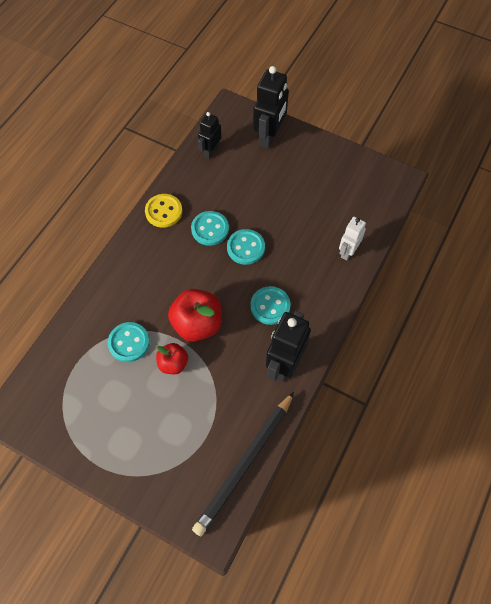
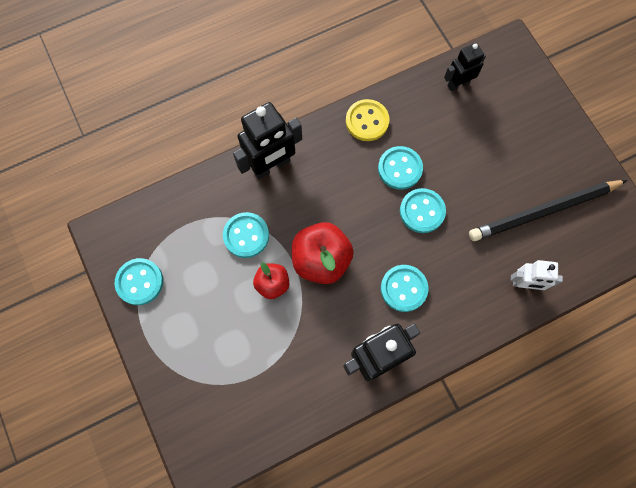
camera: 35 degrees right, 10 degrees up
black pencil [192,392,294,536] -> black pencil moved to [469,180,627,241]
black robot [253,66,289,149] -> black robot moved to [233,102,302,179]
white robot [339,217,366,261] -> white robot turned 150 degrees counterclockwise [511,260,563,290]
none -> turquoise button [115,258,163,305]

